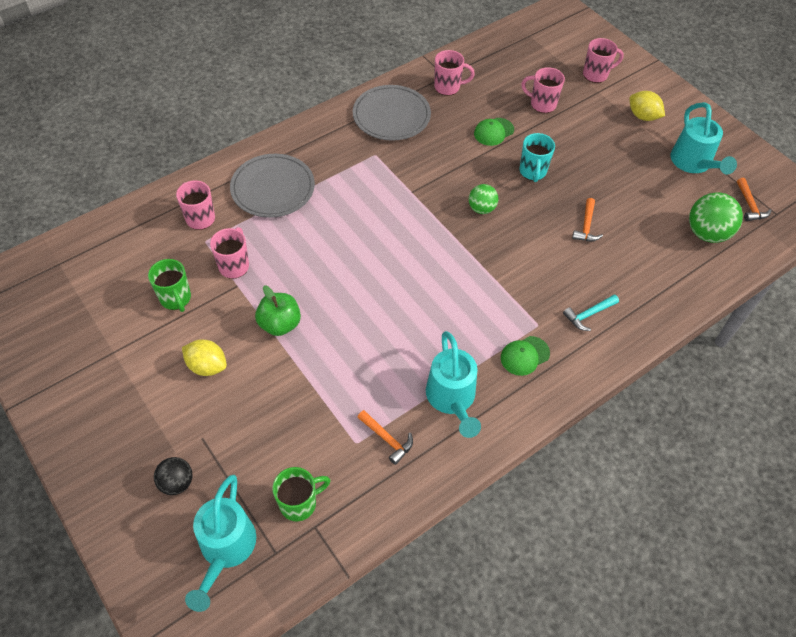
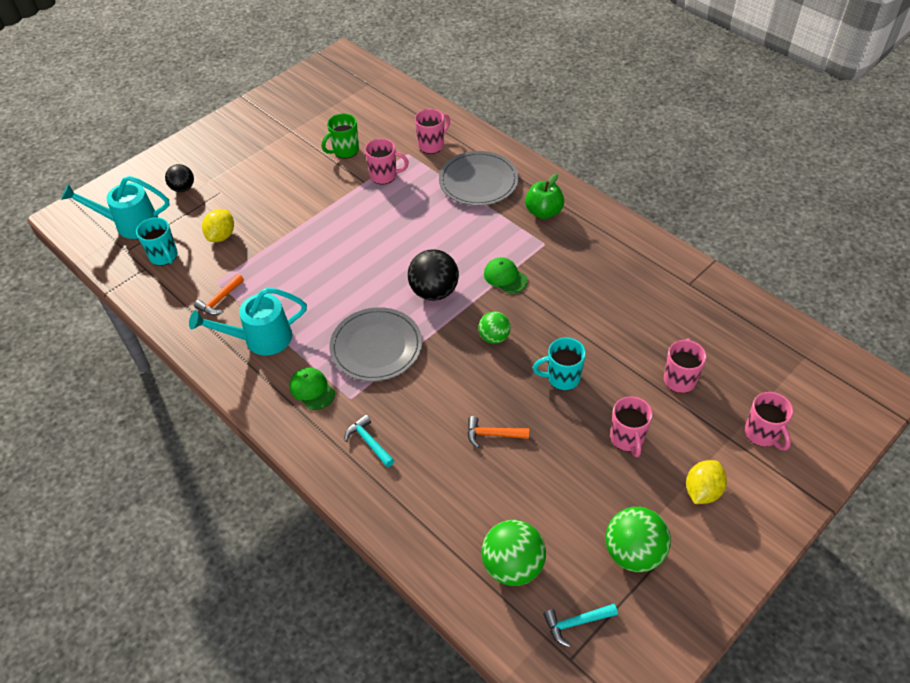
camera: 85 degrees right, 5 degrees down
yellow lemon [182,340,227,376] -> yellow lemon moved to [202,209,234,242]
green apple [255,285,301,336] -> green apple moved to [525,174,564,219]
green mug [272,467,331,521] -> turquoise mug [136,217,178,266]
grey plate [353,85,431,141] -> grey plate moved to [329,307,422,382]
pink mug [434,50,475,96] -> pink mug moved to [610,396,653,457]
green cap [474,118,514,146] -> green cap moved to [484,257,528,293]
turquoise watering can [671,102,737,175] -> green ball [606,507,671,572]
orange hammer [737,178,772,221] -> turquoise hammer [543,604,618,647]
none -> black ball [408,249,459,301]

